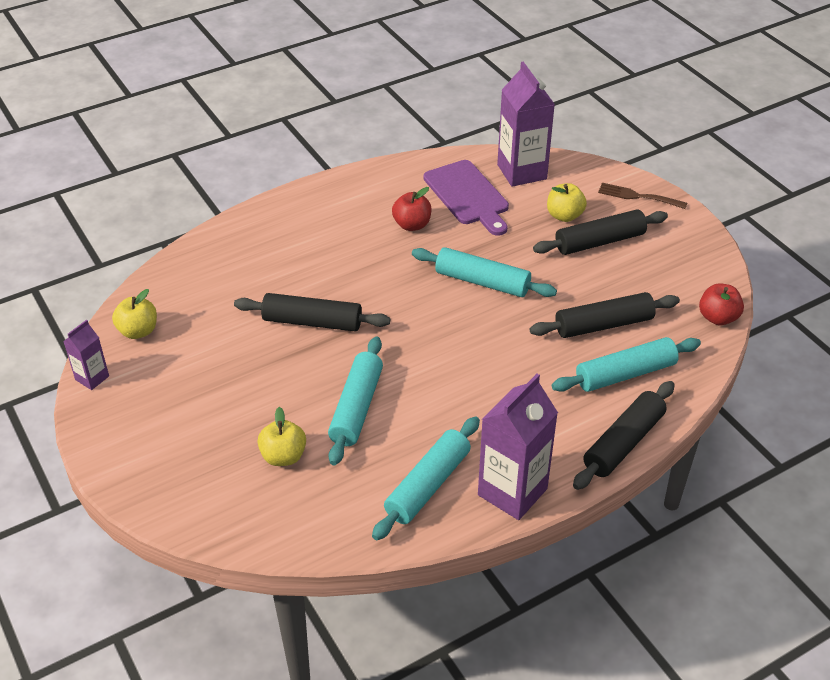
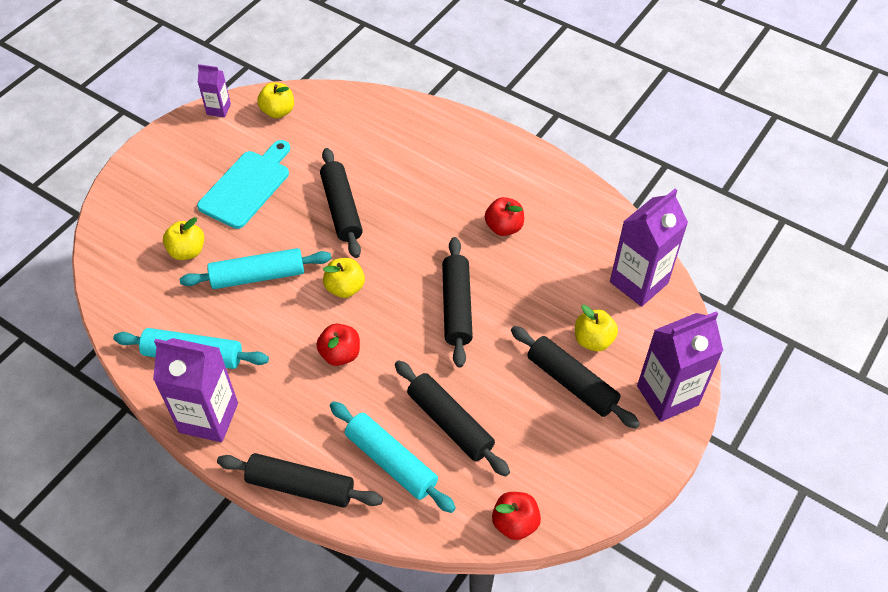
camera: 65 degrees right, 10 degrees up
turquoise rolling pin [412,247,557,297] -> black rolling pin [442,237,473,368]
purple cutting board [424,160,509,236] -> none
brown fork [598,183,687,209] -> purple carton [637,311,723,422]
none -> turquoise cutting board [197,140,290,229]
none -> red apple [316,324,360,366]
none -> yellow apple [323,258,365,298]

